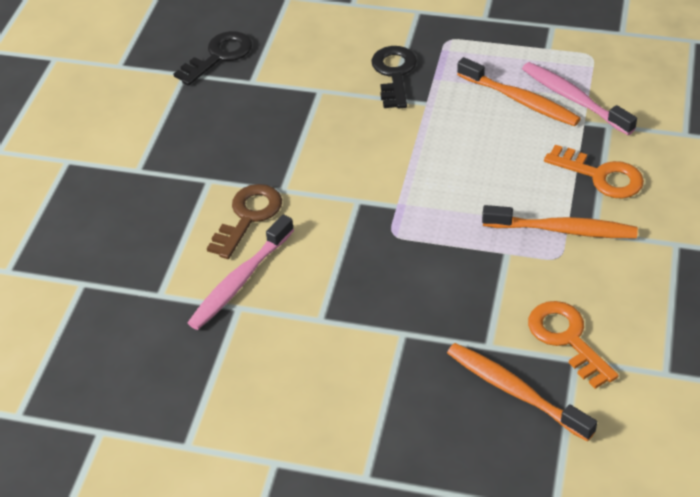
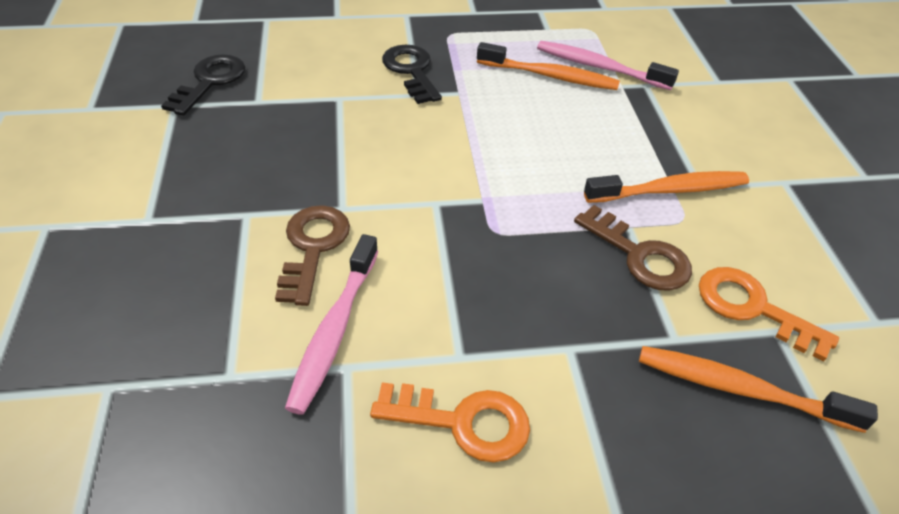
camera: 25 degrees left, 0 degrees up
orange key [544,145,644,199] -> orange key moved to [370,382,530,462]
none -> brown key [574,205,692,291]

